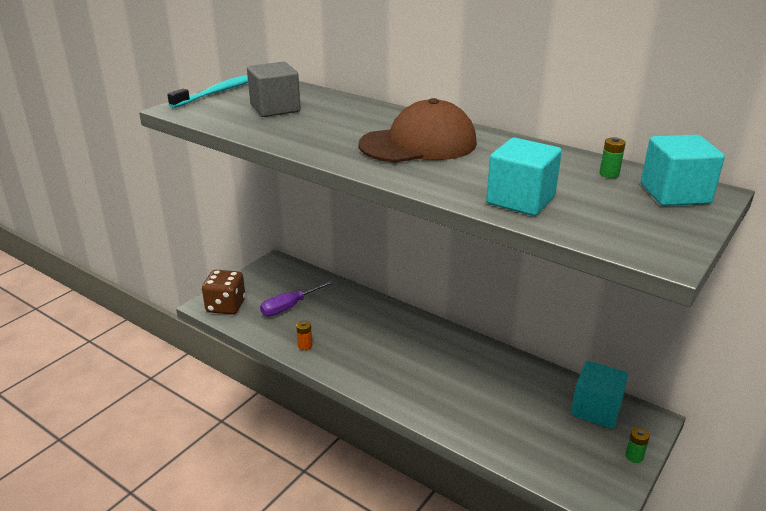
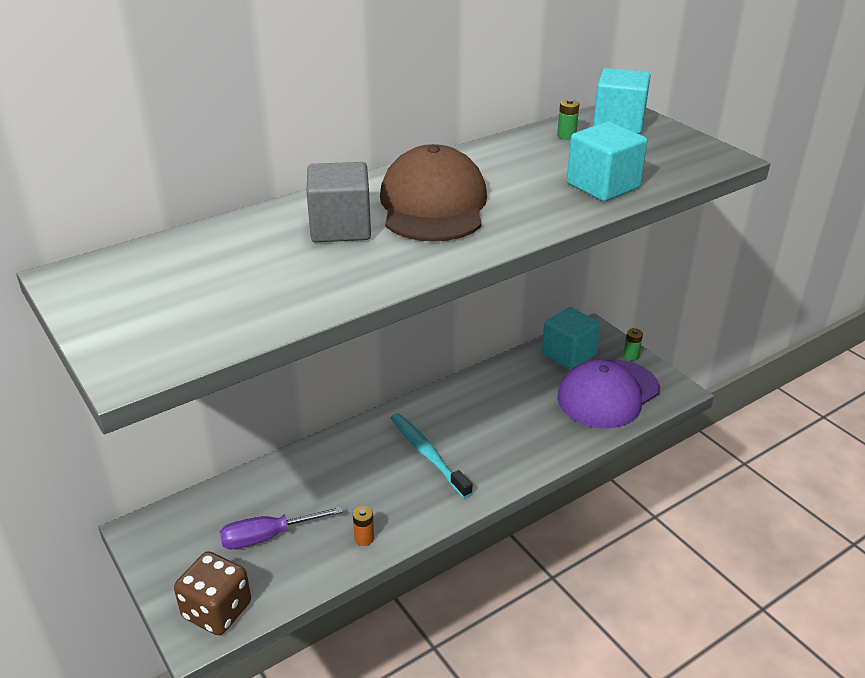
camera: 70 degrees left, 5 degrees up
turquoise toothbrush [167,75,248,108] -> turquoise toothbrush moved to [391,413,472,499]
grey cube [247,61,301,117] -> grey cube moved to [306,162,371,242]
purple screwdriver [260,280,334,316] -> purple screwdriver turned 90 degrees clockwise [220,506,343,549]
none -> purple cap [557,360,660,428]

